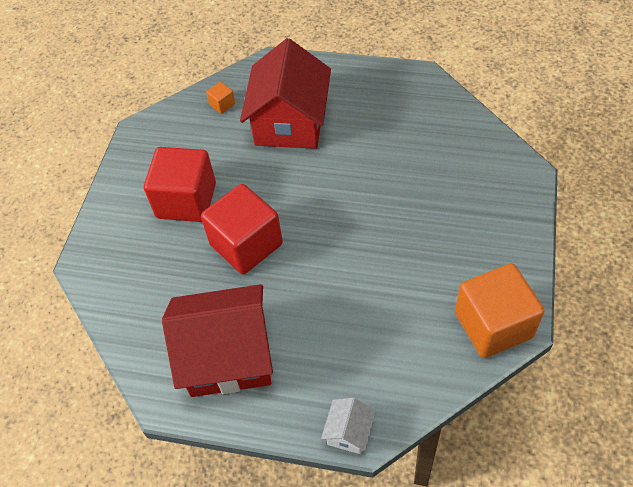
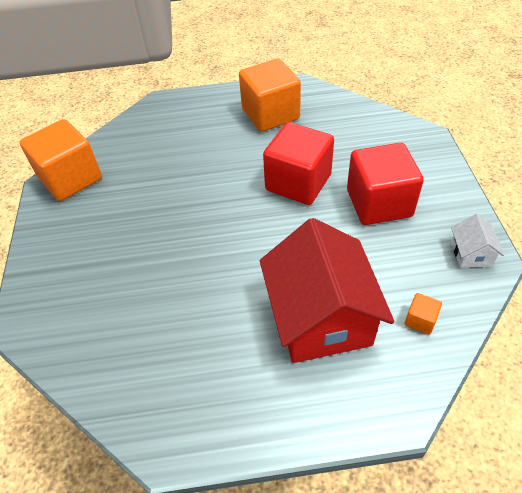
camera: 160 degrees right, 5 degrees down
red house [162,284,273,397] -> orange cube [239,59,301,132]
white house [321,398,376,454] -> white house moved to [451,214,504,268]

